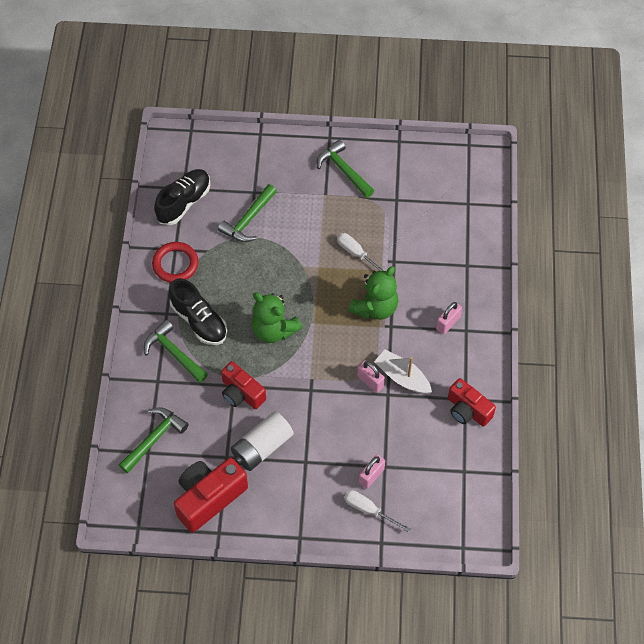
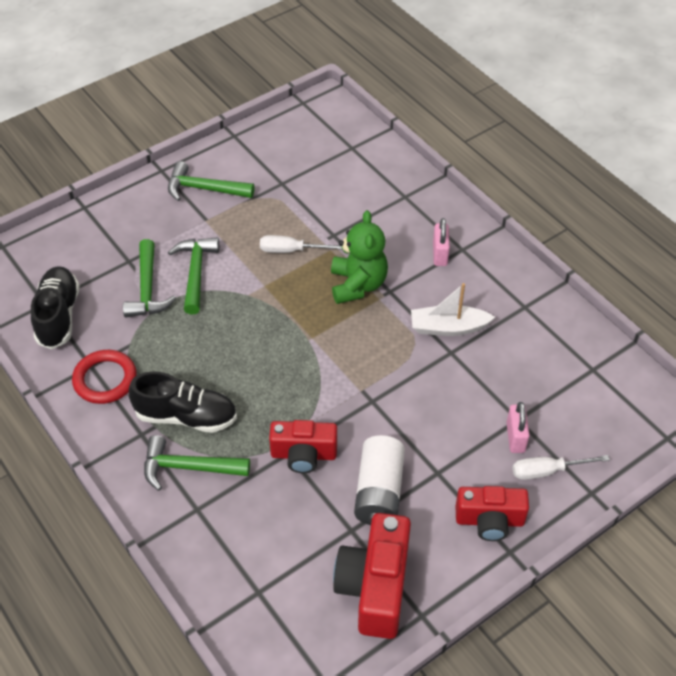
camera: 40 degrees left, 10 degrees down
green hammer [119,408,189,473] -> green hammer moved to [168,237,219,314]
green teddy bear [252,293,303,343] -> none
pink padlock [357,361,385,393] -> none
red camera [448,378,496,427] -> red camera moved to [455,486,529,541]

